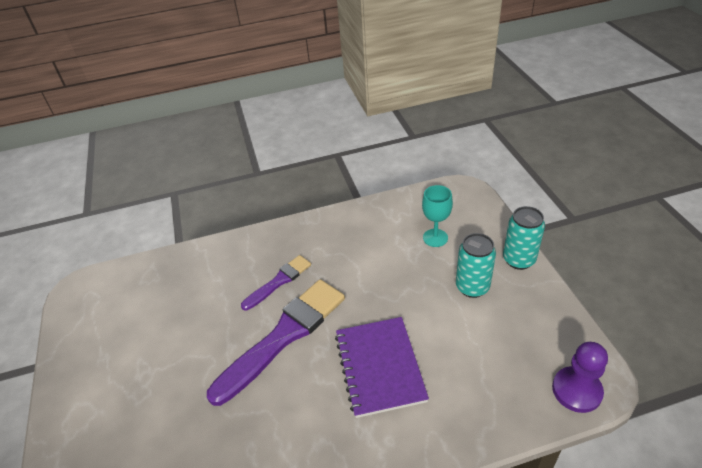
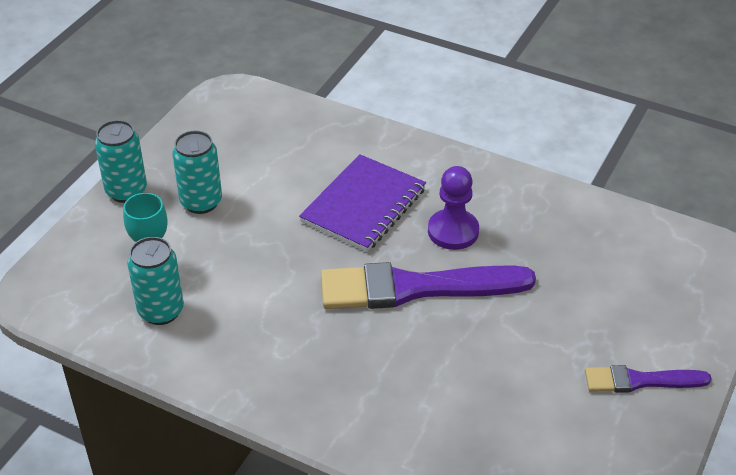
camera: 140 degrees left, 0 degrees up
purple brush [241,255,311,310] -> purple brush moved to [585,365,712,393]
purple pawn [552,342,608,413] -> purple pawn moved to [428,166,479,250]
none -> turquoise can [127,237,184,325]

